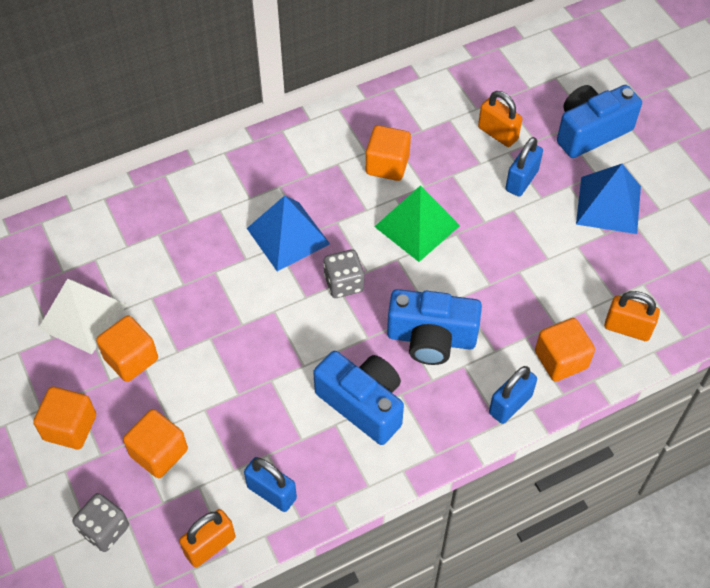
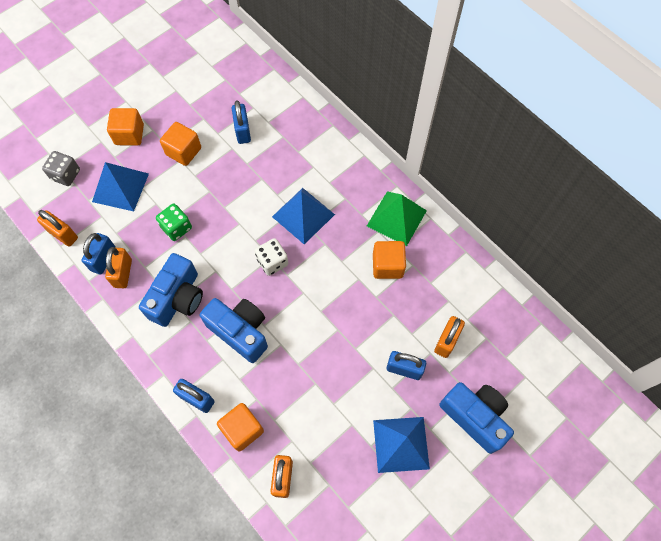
camera: 75 degrees right, 10 degrees up
white pyramid [38,279,127,354] -> none
orange cube [123,409,188,478] -> blue pyramid [92,162,149,212]
grey dice [323,249,364,298] -> white dice [255,238,288,276]
green pyramid [374,185,460,262] -> green pyramid moved to [367,191,427,246]
blue camera [387,289,482,365] -> blue camera turned 135 degrees clockwise [200,298,268,363]
none -> orange padlock [105,247,132,288]
none -> green dice [156,204,192,241]
none -> blue padlock [232,100,251,144]

